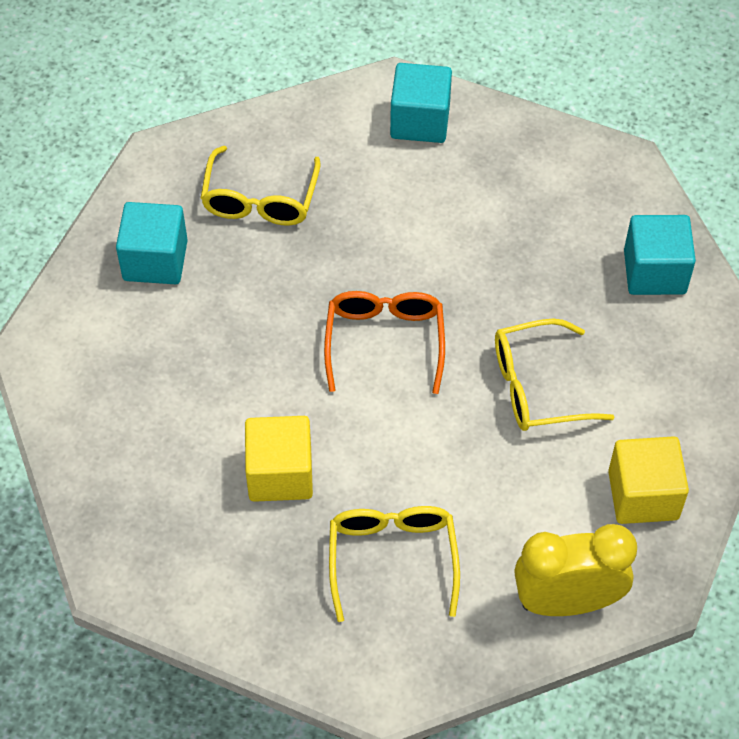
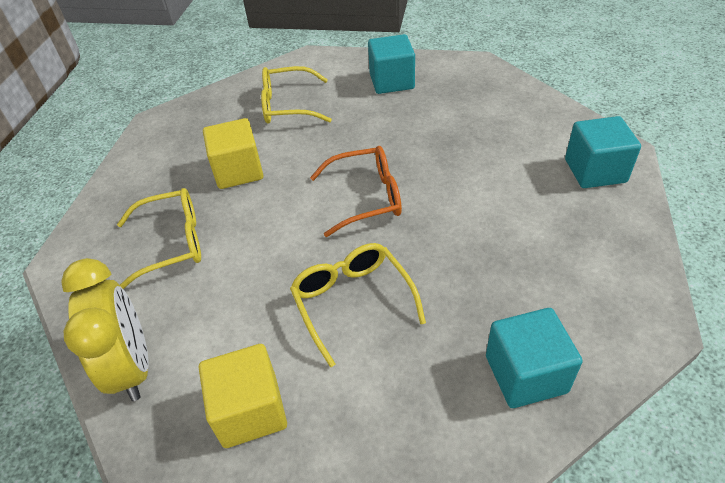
camera: 80 degrees right, 10 degrees down
yellow glasses [201,146,321,226] -> yellow glasses moved to [261,66,332,124]

